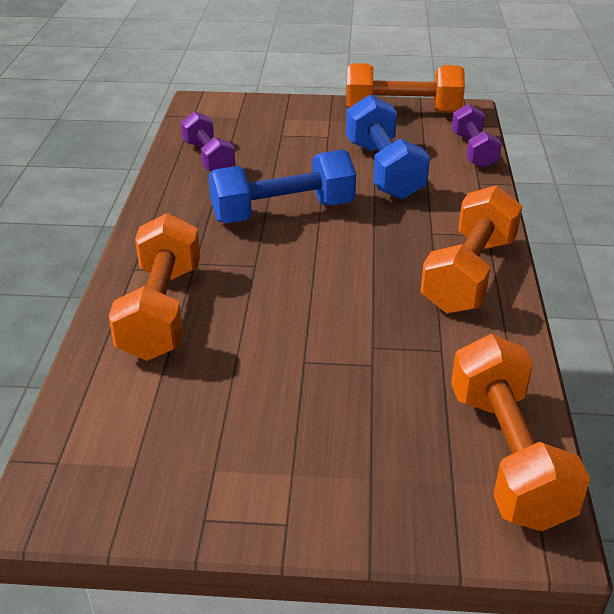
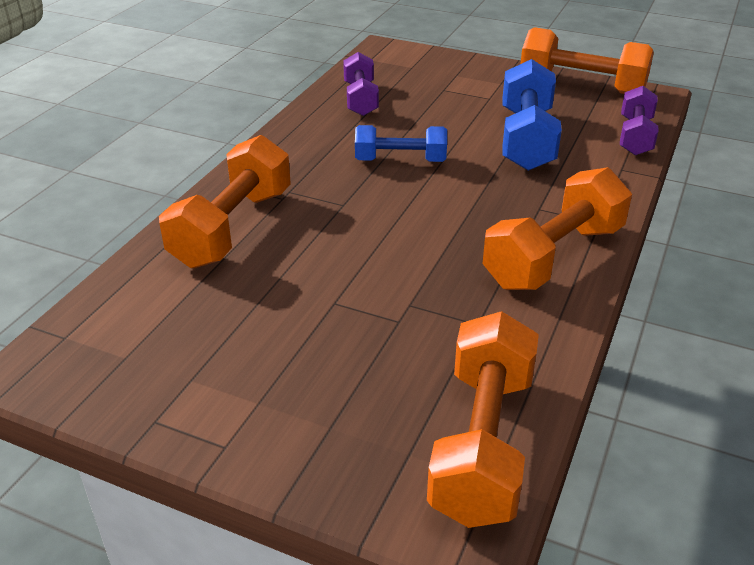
camera: 20 degrees right, 0 degrees up
blue dumbbell [209,149,356,223] -> blue dumbbell [355,125,447,162], size x0.64

